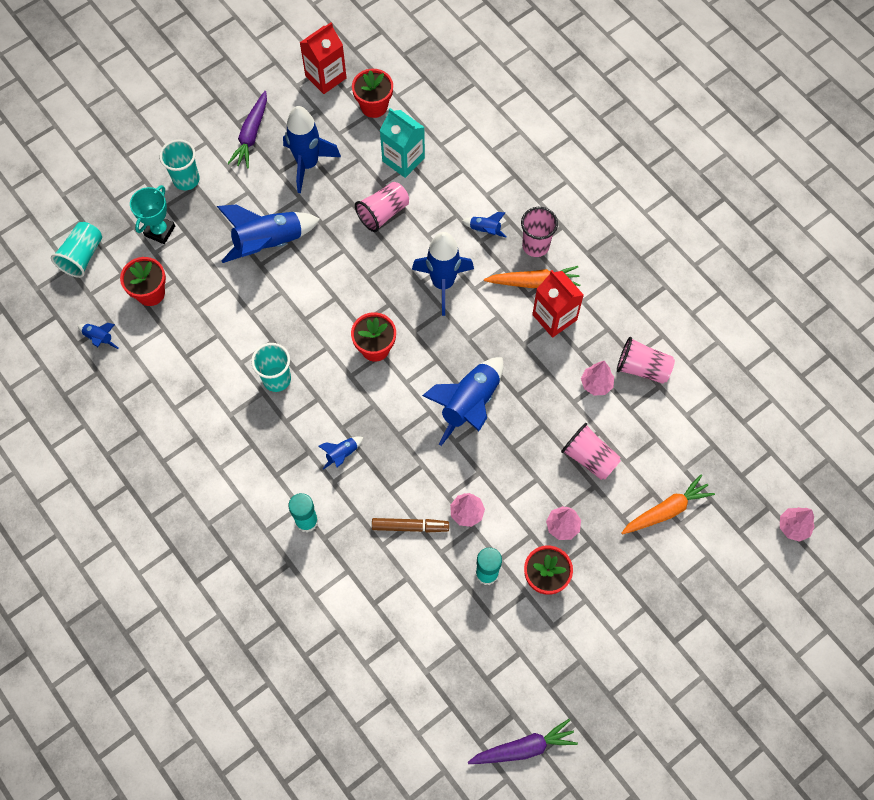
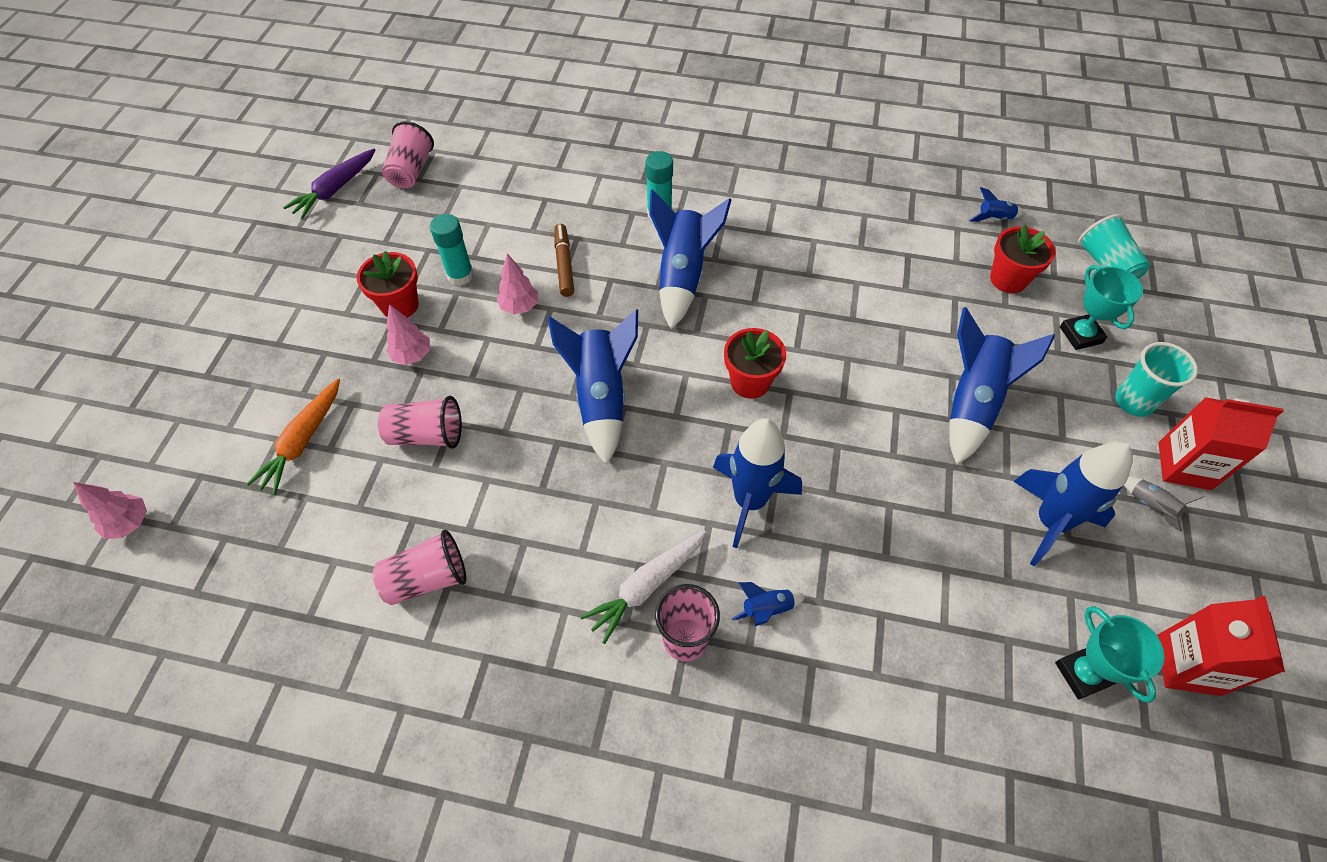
camera: 140 degrees right, 10 degrees down
purple carrot [227,91,267,169] -> grey rocket [1124,477,1205,532]
turquoise cup [251,343,291,392] -> none
blue rocket [318,436,363,470] -> blue rocket [649,189,731,329], size x2.22
red flower pot [352,69,393,118] -> turquoise trophy [1055,606,1164,703]
pink cup [355,182,409,232] -> pink cup moved to [382,121,434,188]
brown marker [372,518,449,533] -> brown marker turned 120 degrees clockwise [554,224,574,297]
turquoise carton [380,108,425,178] -> none
orange carrot [484,266,580,288] -> white carrot [580,531,706,644]
red carton [532,270,584,338] -> red carton moved to [1159,397,1284,490]
pink tree [581,361,614,396] -> none

